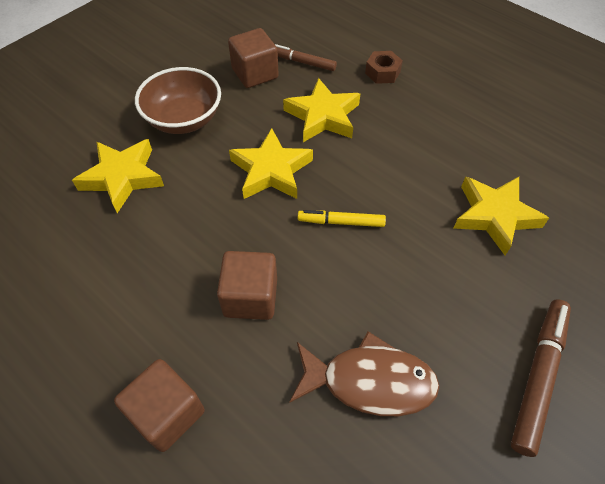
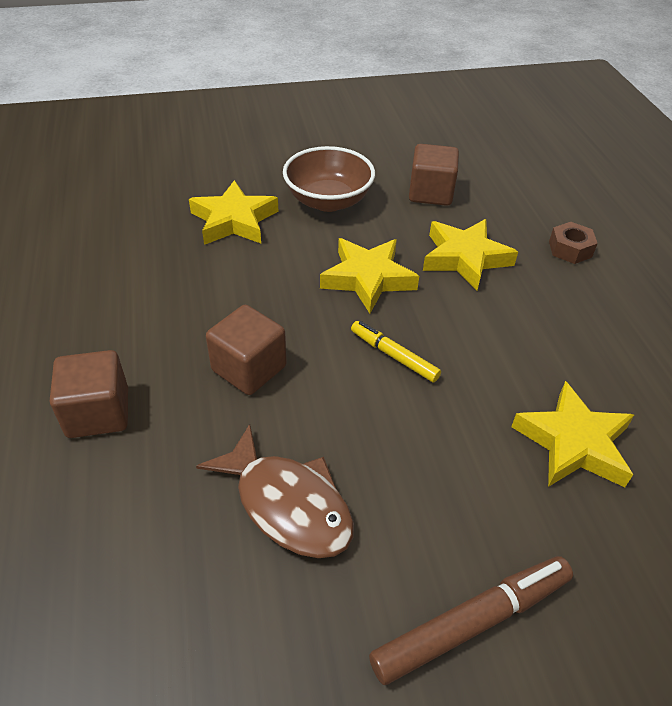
camera: 35 degrees right, 10 degrees down
brown marker [275,44,337,71] -> none

